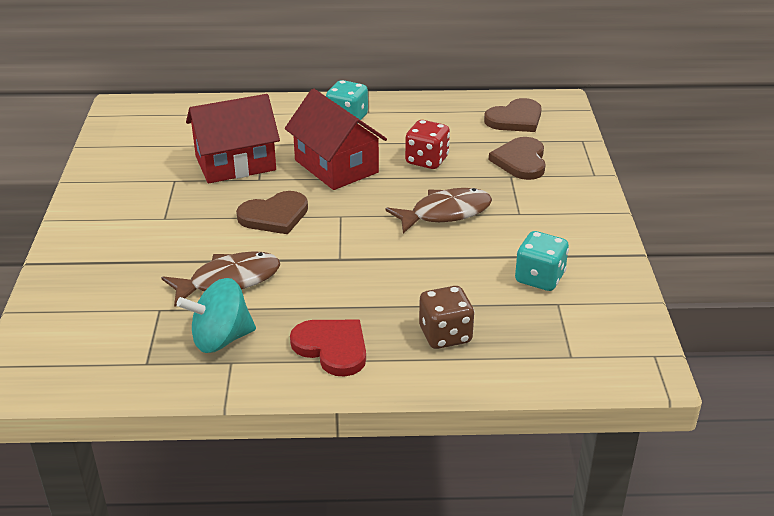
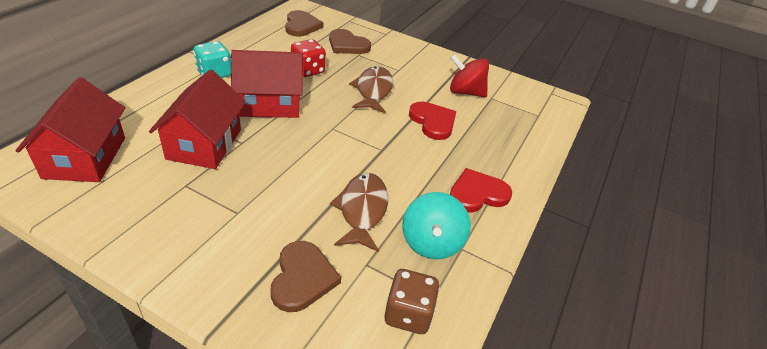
camera: 65 degrees left, 5 degrees up
brown heart [236,191,308,234] -> brown heart moved to [271,241,341,312]
brown dice [419,286,475,349] -> brown dice moved to [385,269,440,334]
turquoise dice [515,231,569,291] -> red spinning top [450,54,489,97]
none -> red house [16,77,125,182]
none -> red heart [409,102,456,140]

